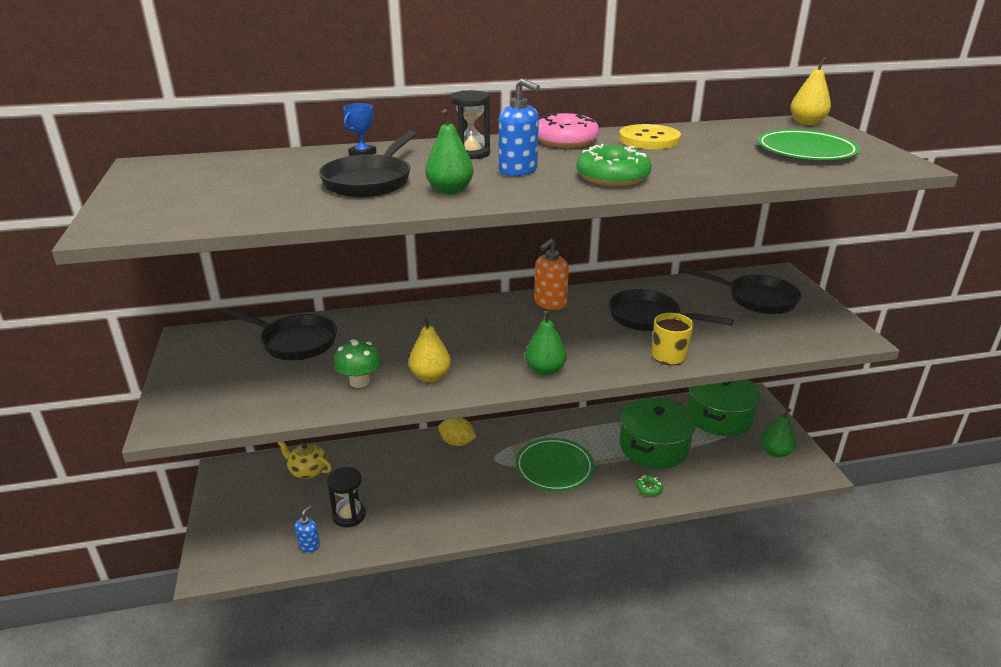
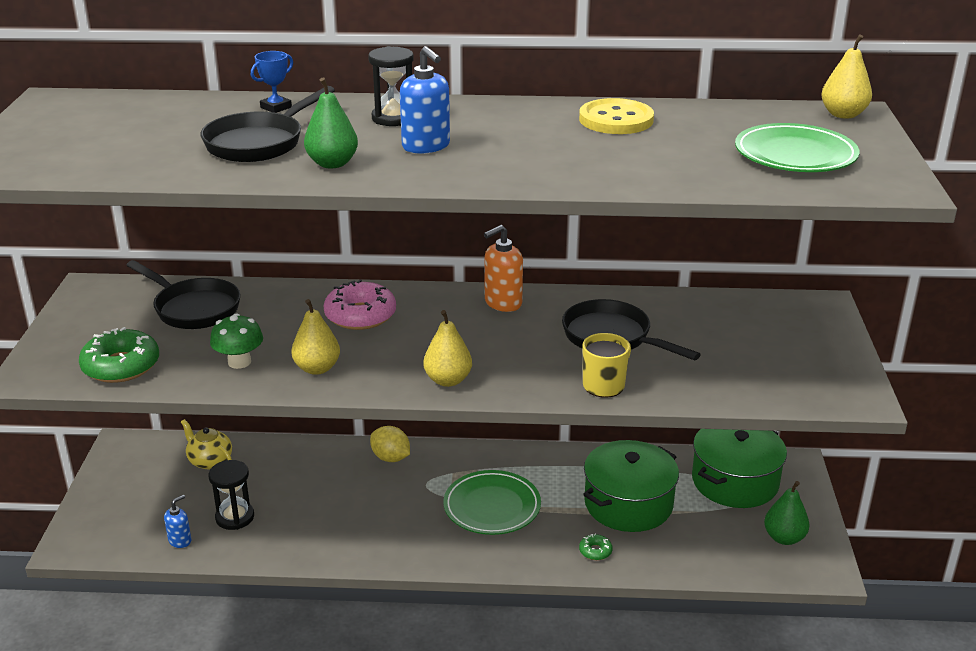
camera: 15 degrees right, 0 degrees up
green pear [525,310,567,376] -> yellow pear [424,310,472,387]
pink donut [538,112,599,148] -> pink donut moved to [324,280,396,330]
green donut [576,144,652,187] -> green donut moved to [79,327,159,383]
black pan [683,267,801,314] -> none

